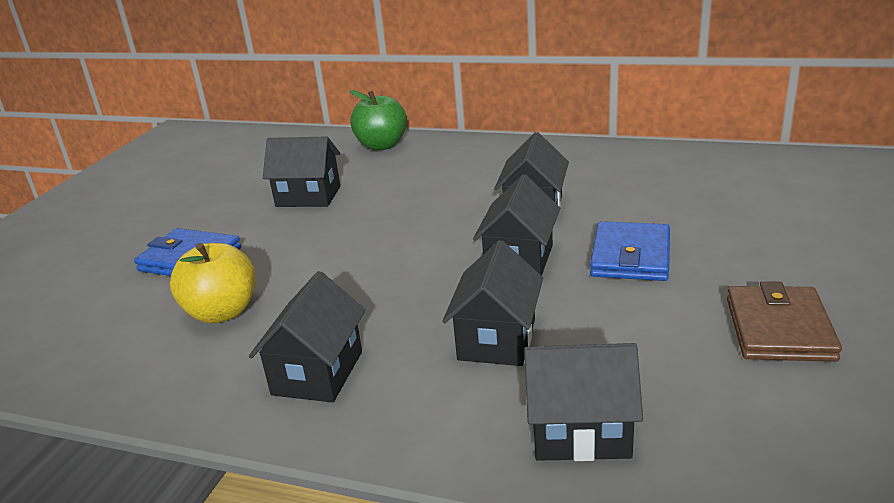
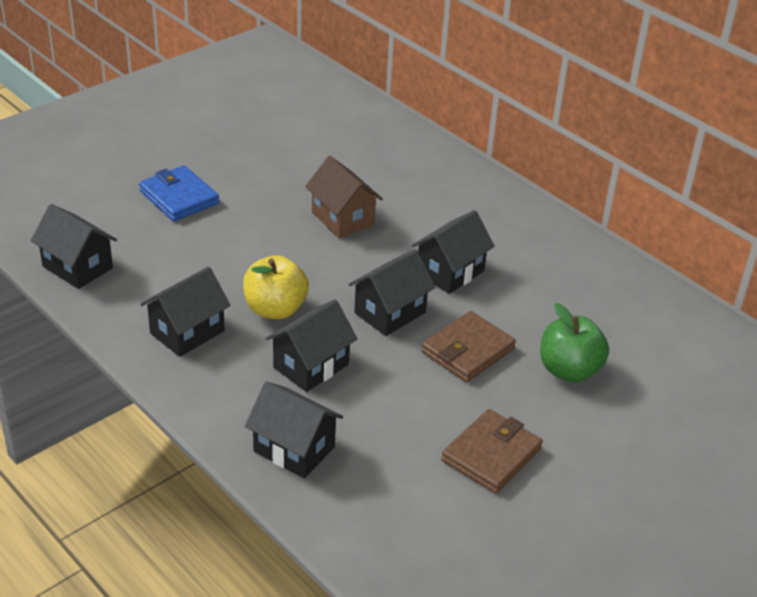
camera: 25 degrees right, 10 degrees up
yellow apple [170,243,255,323] -> yellow apple moved to [243,255,309,319]
black house [263,136,340,207] -> black house moved to [31,204,117,289]
green apple [350,90,407,150] -> green apple moved to [540,303,609,382]
blue wallet [590,221,670,281] -> brown wallet [421,311,516,382]
none -> brown house [305,156,383,238]

